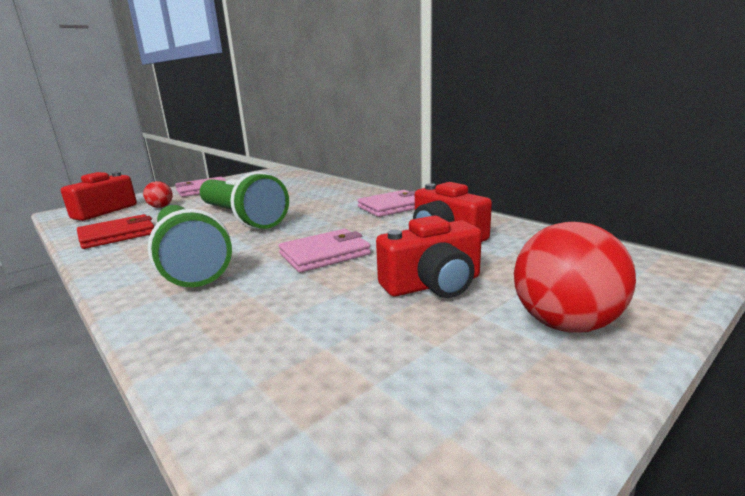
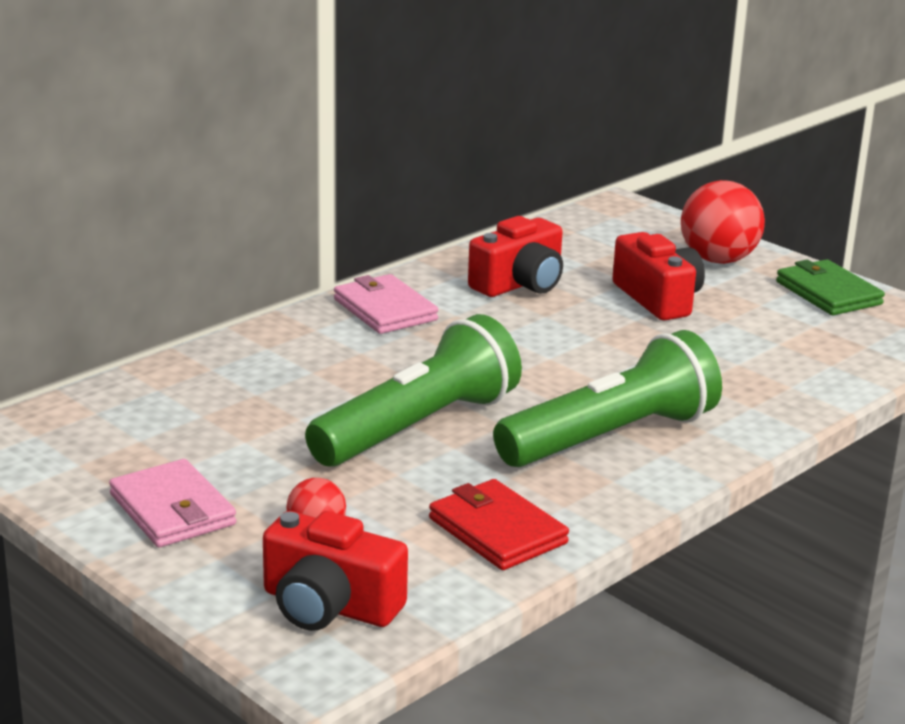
camera: 95 degrees left, 5 degrees up
pink wallet [279,229,371,273] -> none
none -> green wallet [776,259,885,315]

